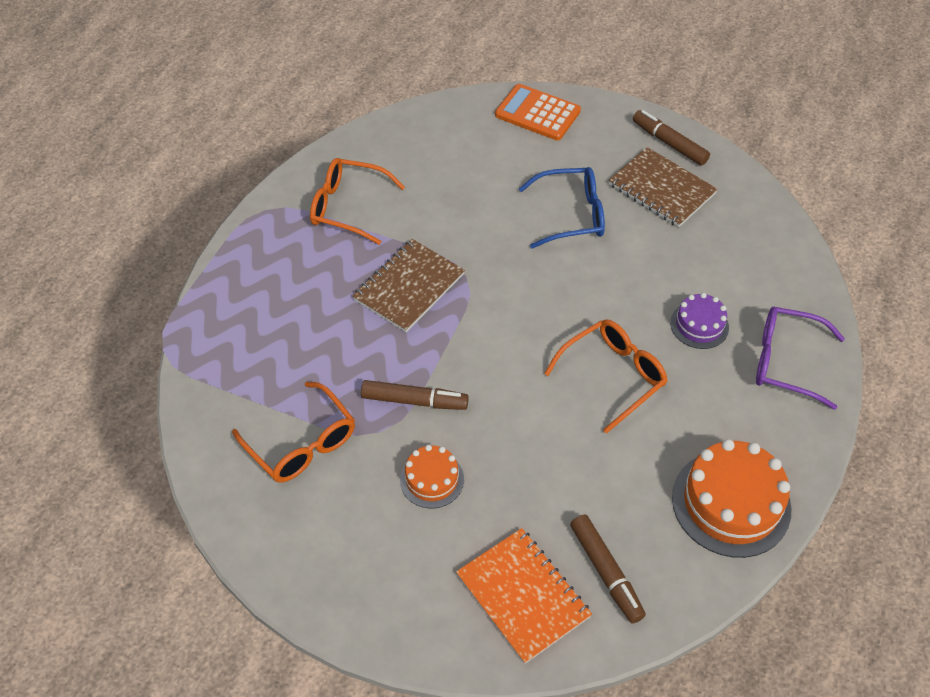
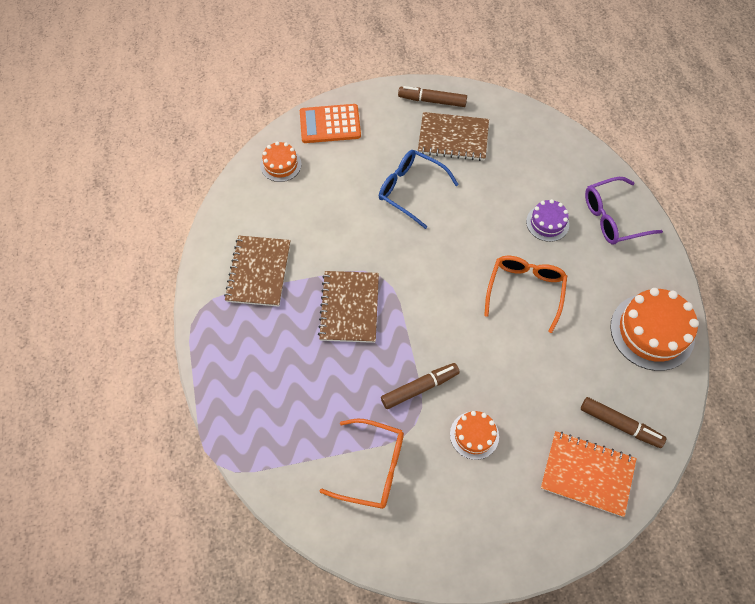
camera: 35 degrees left, 10 degrees up
orange glasses [310,158,405,245] -> brown notebook [224,236,291,307]
blue glasses [519,167,605,248] -> blue glasses turned 105 degrees counterclockwise [379,150,459,229]
none -> orange cake [260,141,302,182]

